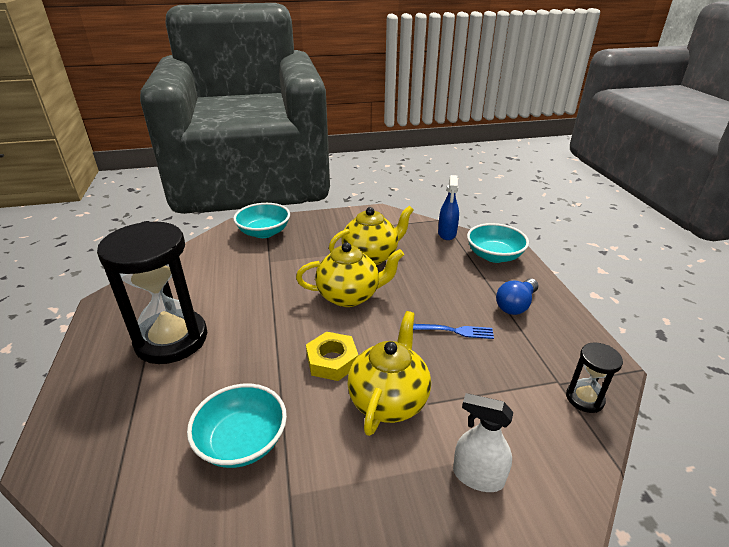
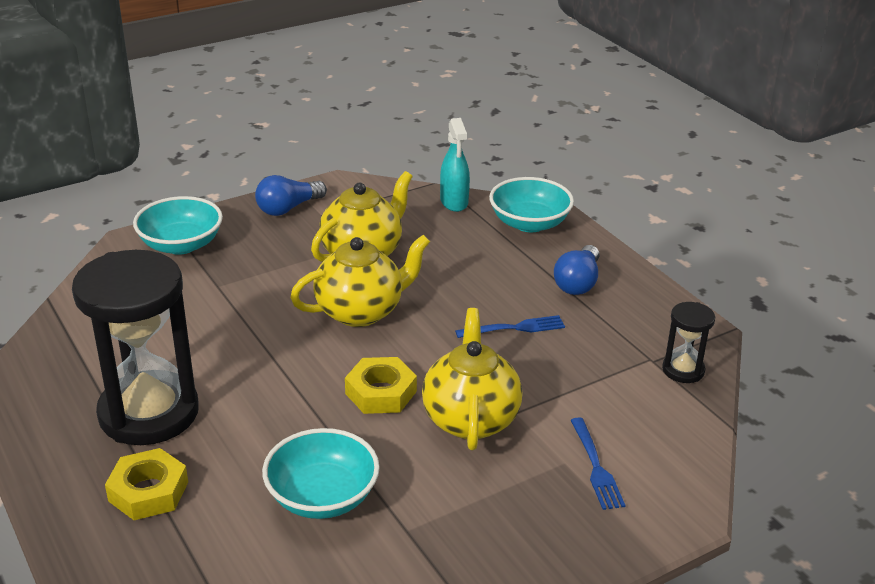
camera: 20 degrees left, 0 degrees up
blue spray bottle [438,175,459,240] -> turquoise spray bottle [440,118,470,212]
white spray bottle [453,393,513,492] -> blue fork [570,418,626,510]
none -> yellow nut [105,448,188,520]
none -> blue light bulb [255,175,327,216]

